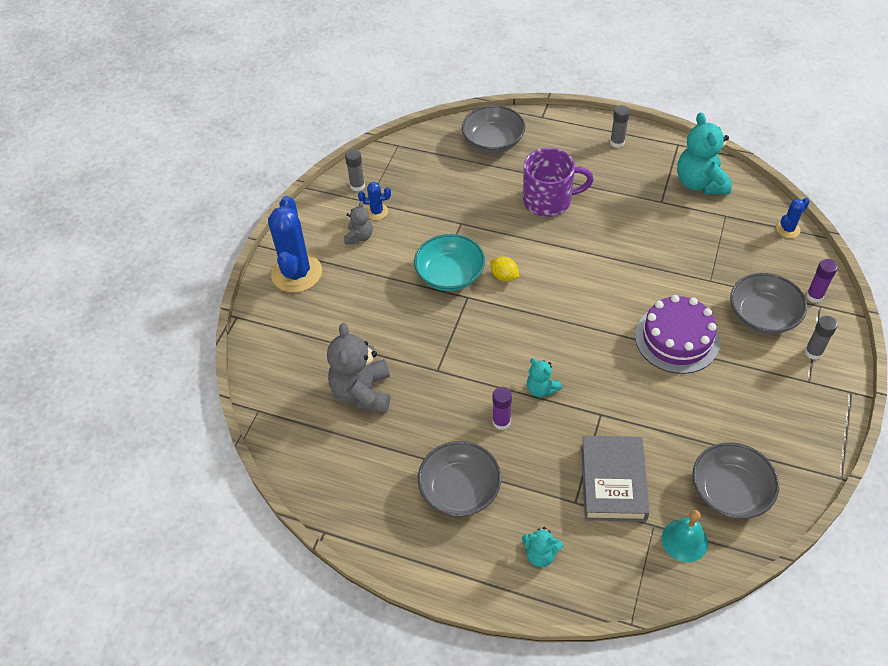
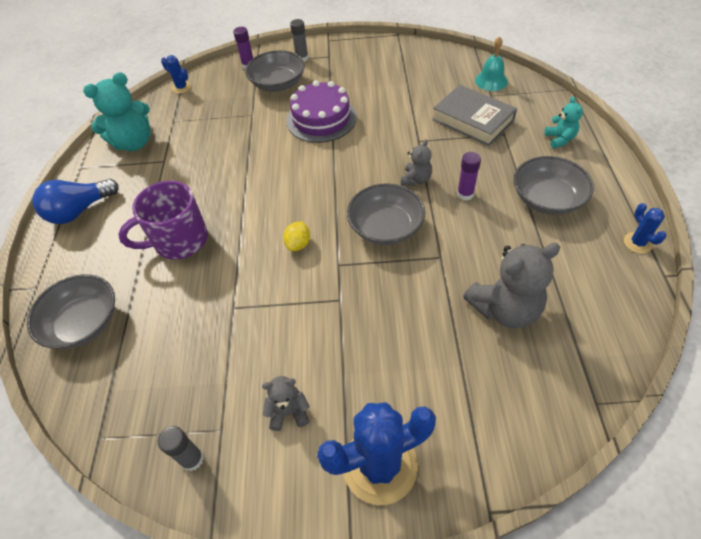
camera: 110 degrees left, 0 degrees up
blue cactus [358,182,391,220] -> blue cactus moved to [624,203,666,253]
turquoise bowl [414,234,485,291] -> none
purple mug [523,148,594,217] -> purple mug turned 90 degrees counterclockwise [118,181,208,259]
turquoise teddy bear [527,358,562,397] -> grey teddy bear [401,139,432,186]
grey book [581,436,650,522] -> grey book turned 60 degrees clockwise [432,85,517,146]
grey glue stick [610,105,630,148] -> blue light bulb [32,179,119,224]
grey bowl [692,442,779,519] -> grey bowl moved to [347,183,425,245]

